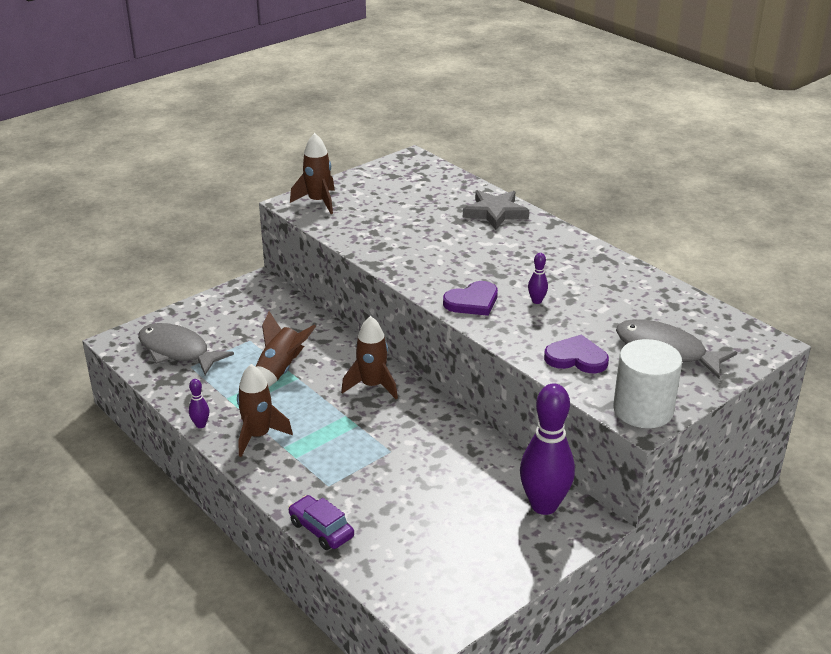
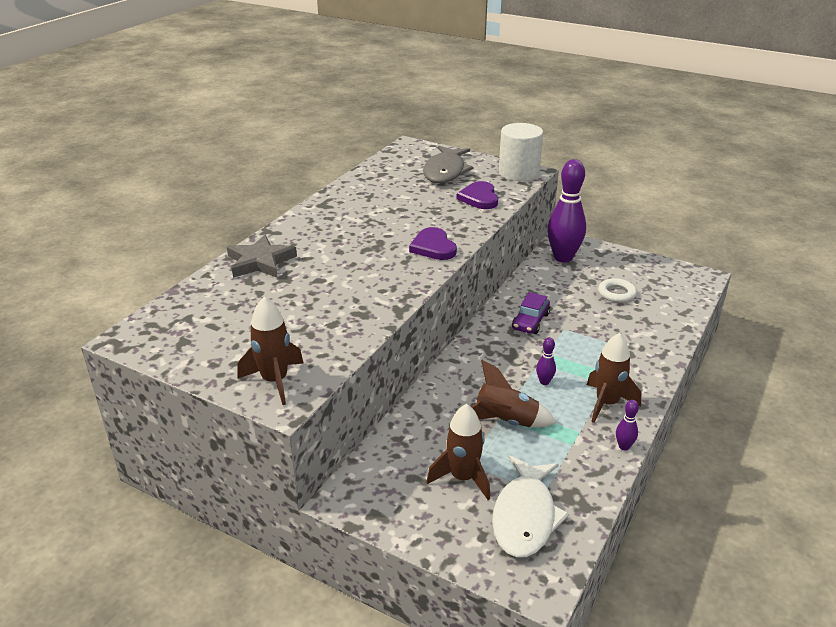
camera: 110 degrees left, 0 degrees up
grey fish [138,323,234,375] -> white fish [492,455,569,558]
purple car [288,495,354,550] -> purple car moved to [512,292,550,334]
brown rocket [341,316,398,399] -> brown rocket moved to [426,404,490,500]
purple heart [443,281,498,316] -> purple heart turned 150 degrees counterclockwise [409,227,457,260]
purple bowling pin [528,253,548,304] -> purple bowling pin moved to [536,337,556,385]
none -> white ring [598,278,637,303]

